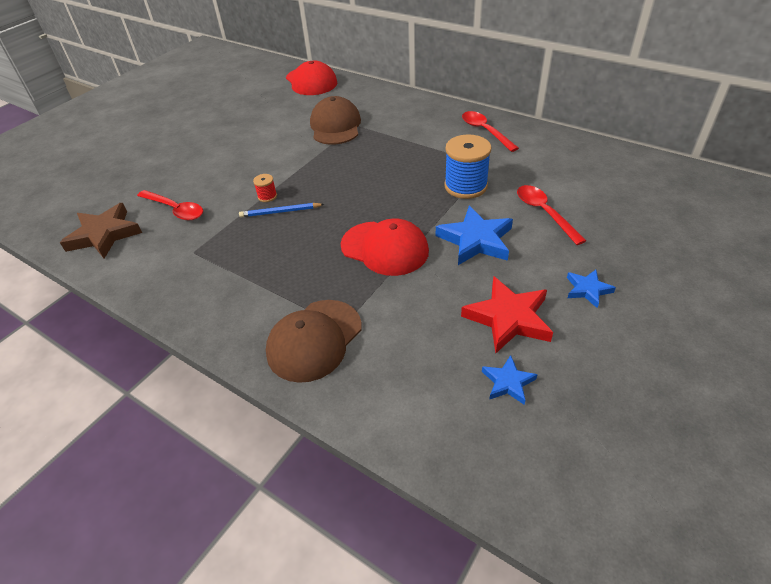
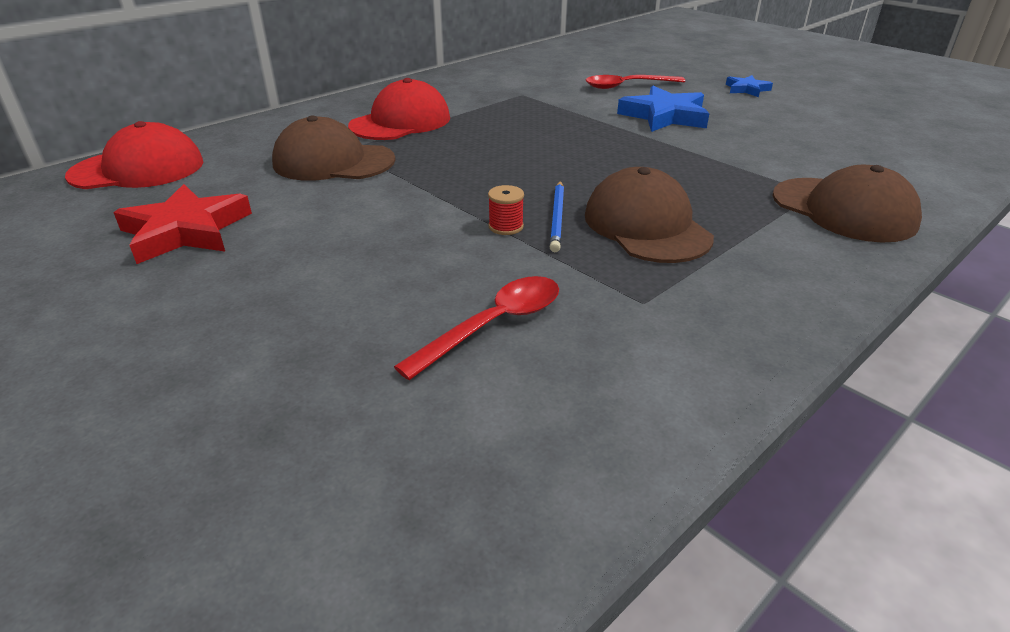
camera: 80 degrees left, 10 degrees down
brown star [60,203,142,258] -> none
red cap [341,218,429,276] -> red cap moved to [348,78,450,140]
blue spool [444,134,491,199] -> none
red star [461,276,553,353] -> red star moved to [113,184,252,264]
red spoon [462,111,519,152] -> none
blue star [482,355,538,405] -> none
none -> brown cap [585,167,714,263]

